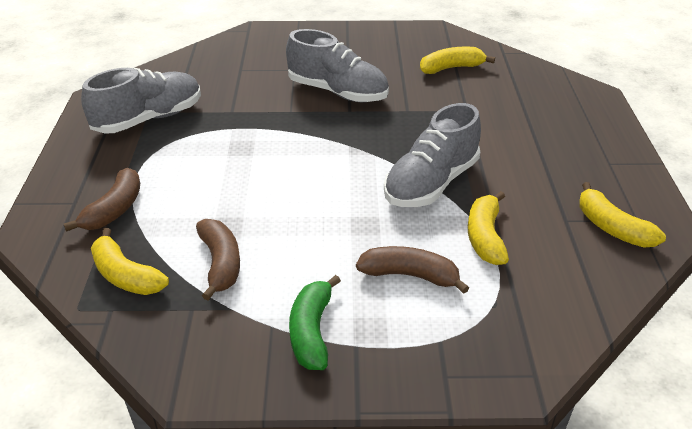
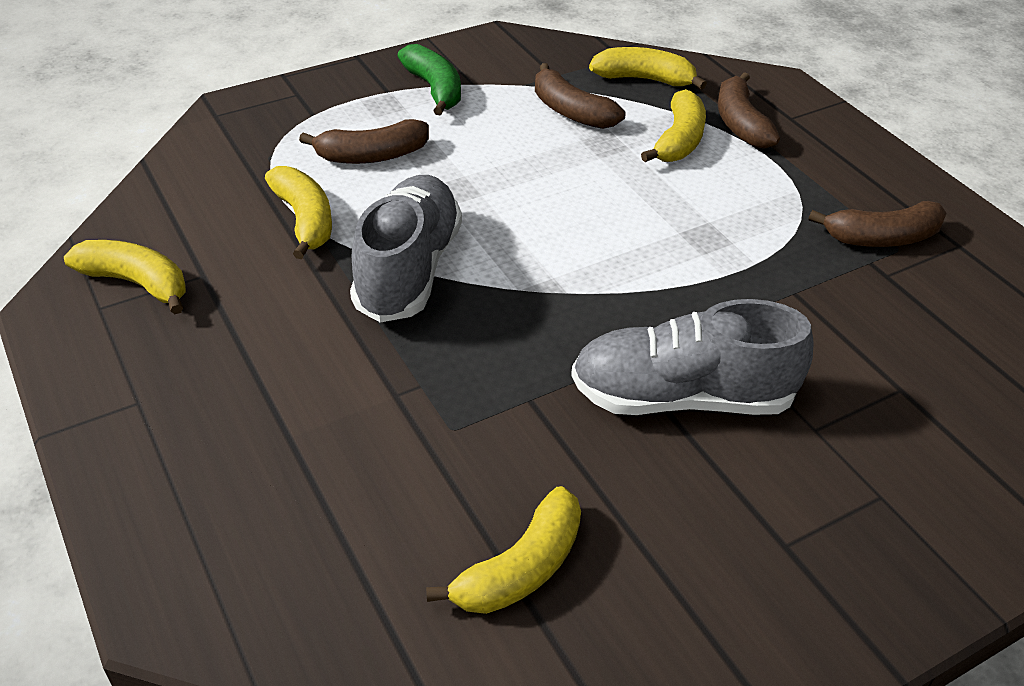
camera: 150 degrees right, 5 degrees up
grey shoe [81,68,201,133] -> brown banana [808,201,947,247]
none -> yellow banana [641,89,706,162]

